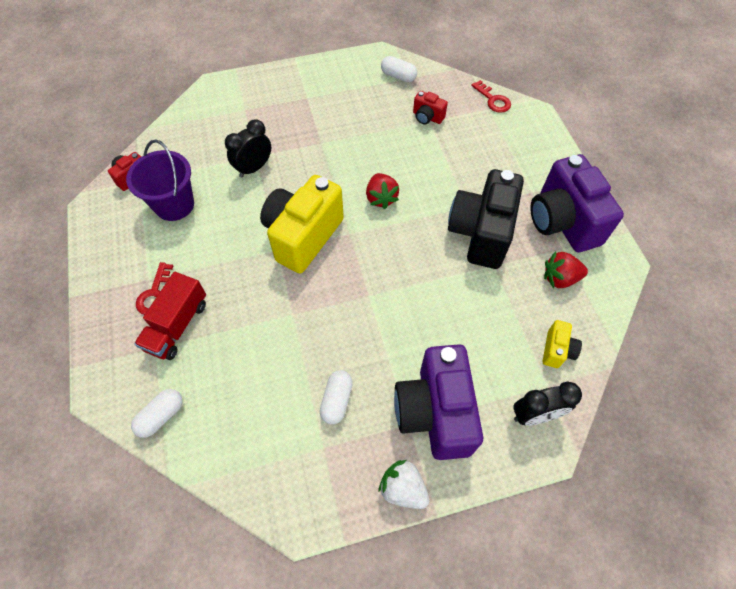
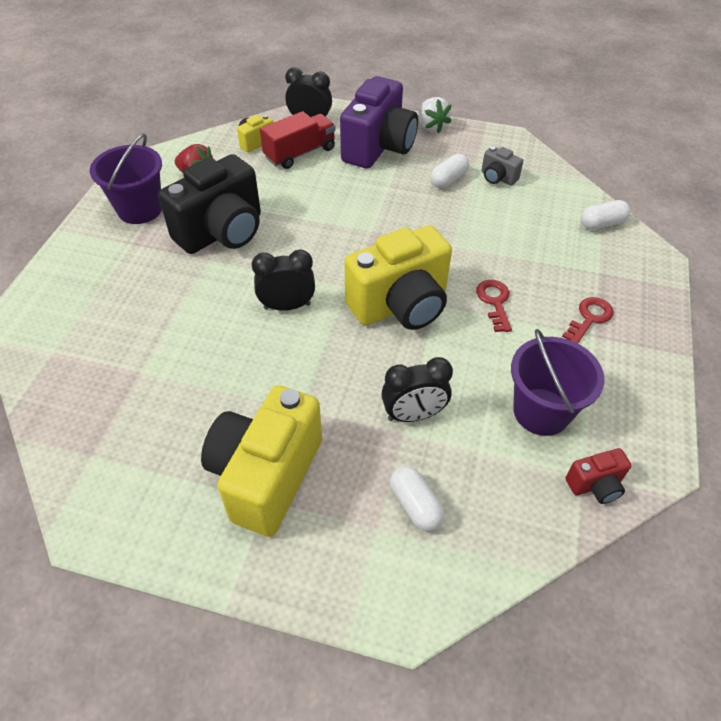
camera: 150 degrees left, 10 degrees down
red truck [134,272,206,360] -> red truck moved to [260,111,336,169]
red strawberry [366,173,399,209] -> black clock [252,249,315,311]
white capsule [381,56,417,82] -> white capsule moved to [390,466,445,531]
red camera [413,91,448,124] -> none
red key [471,80,511,113] -> red key moved to [476,280,512,332]
purple camera [530,154,624,252] -> purple bucket [90,134,162,224]
none -> yellow camera [201,385,322,537]
none -> grey camera [481,146,523,186]

